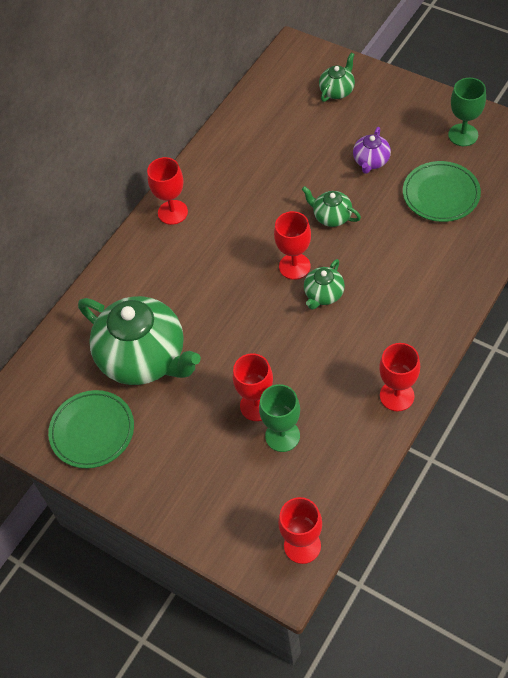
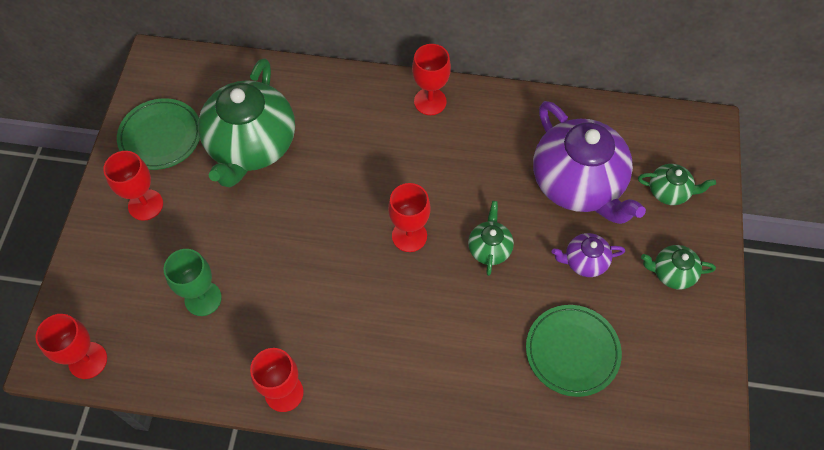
camera: 60 degrees right, 5 degrees up
red goblet [233,353,273,421] -> red goblet moved to [103,151,163,221]
green teapot [304,259,345,310] -> green teapot moved to [641,245,716,289]
green goblet [448,78,486,146] -> none
none -> purple teapot [533,101,646,224]

